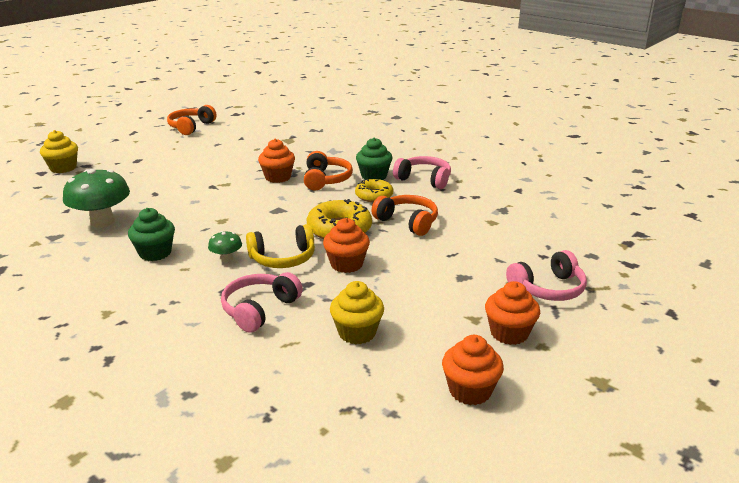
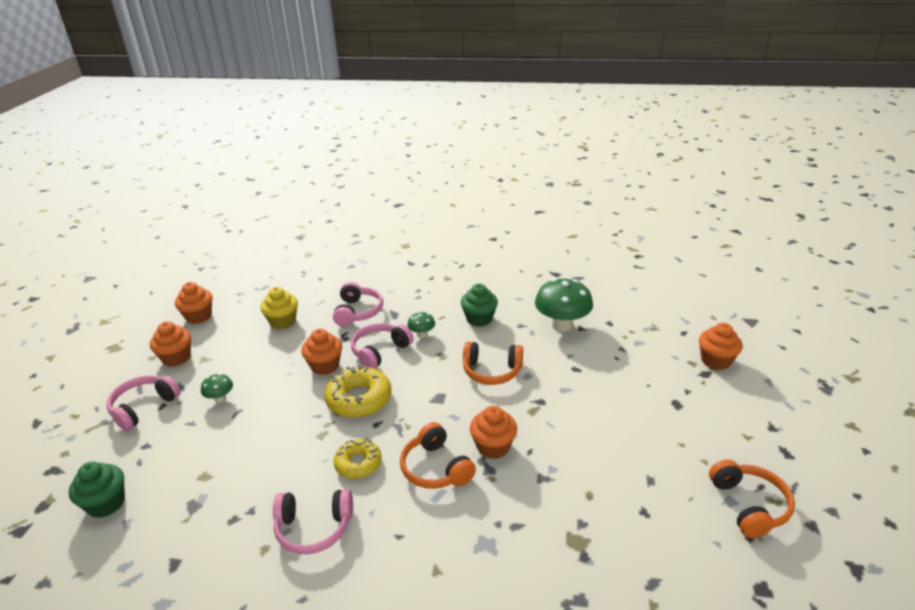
camera: 150 degrees right, 5 degrees up
yellow cupcake [40,130,78,173] -> orange cupcake [699,323,743,370]
yellow headphones [246,224,315,268] -> pink headphones [351,323,413,369]
green cupcake [356,138,392,180] -> green cupcake moved to [69,462,125,518]
orange headphones [371,195,438,236] -> orange headphones moved to [463,342,523,385]
none -> green mushroom [201,373,233,403]

